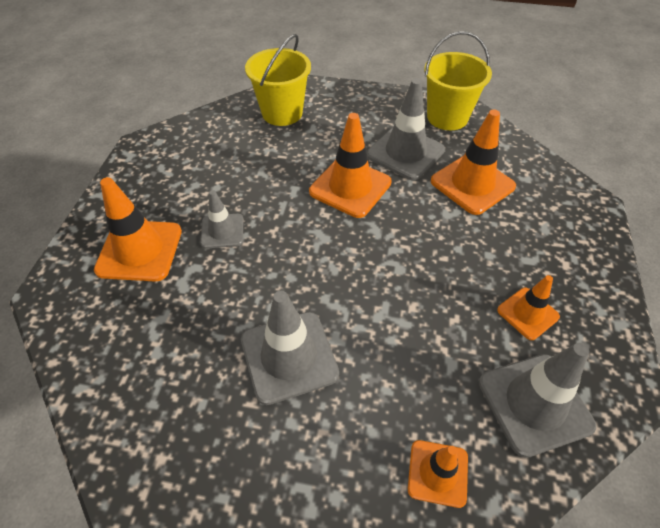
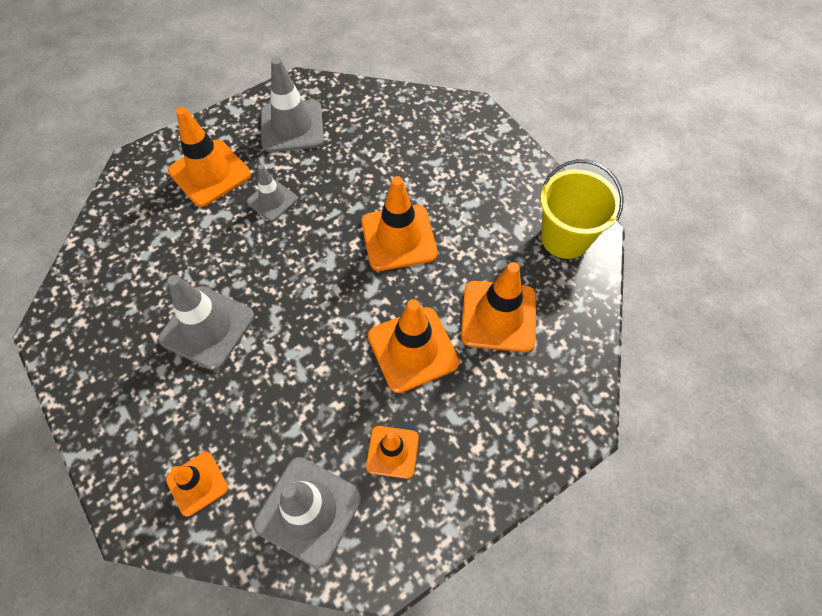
camera: 45 degrees right, 10 degrees up
yellow bucket [245,34,311,126] -> none
grey traffic cone [367,78,445,180] -> grey traffic cone moved to [261,57,324,152]
none -> orange traffic cone [368,299,460,393]

